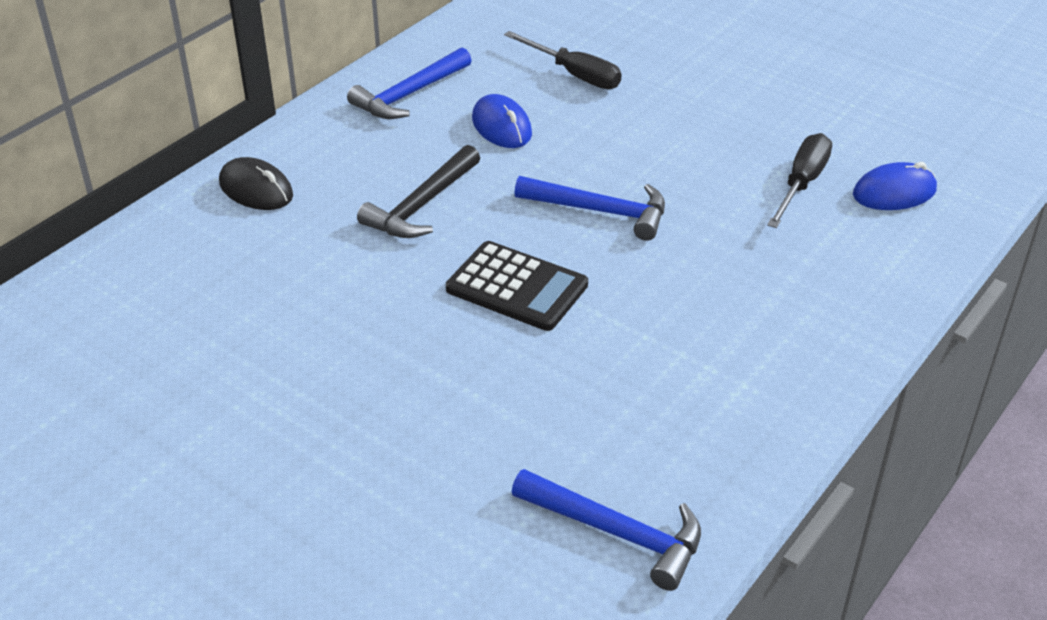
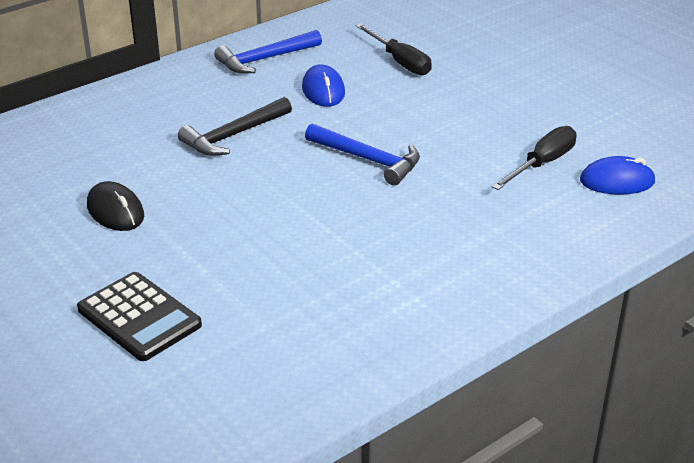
camera: 15 degrees right, 5 degrees down
black mouse [219,157,293,210] -> black mouse moved to [87,181,144,231]
black calculator [446,241,588,331] -> black calculator moved to [77,272,202,361]
blue hammer [512,469,701,591] -> none

